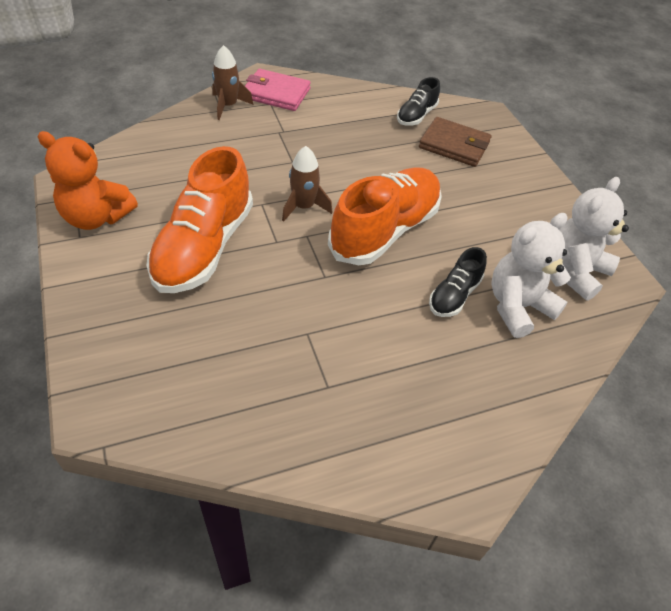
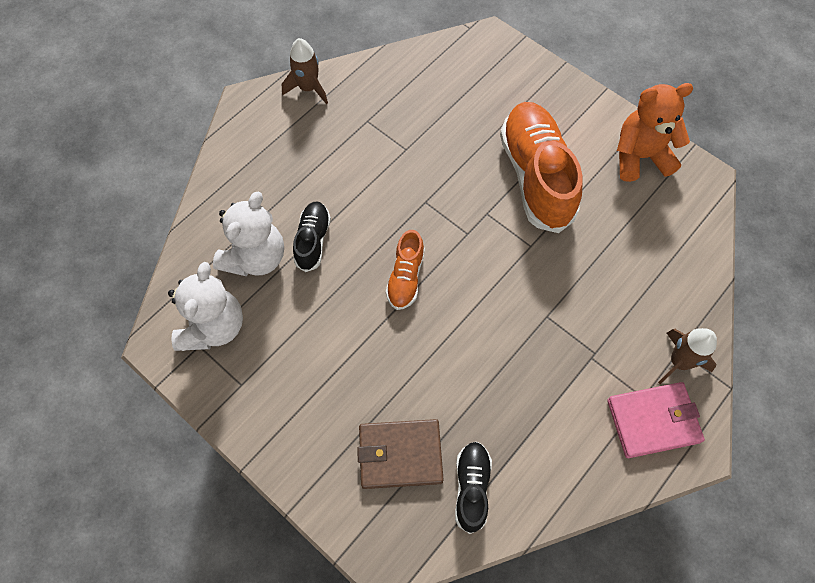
camera: 155 degrees right, 15 degrees up
brown rocket [282,146,333,222] -> brown rocket moved to [282,38,328,104]
orange shoe [328,167,442,265] -> orange shoe [386,230,425,310], size x0.50

